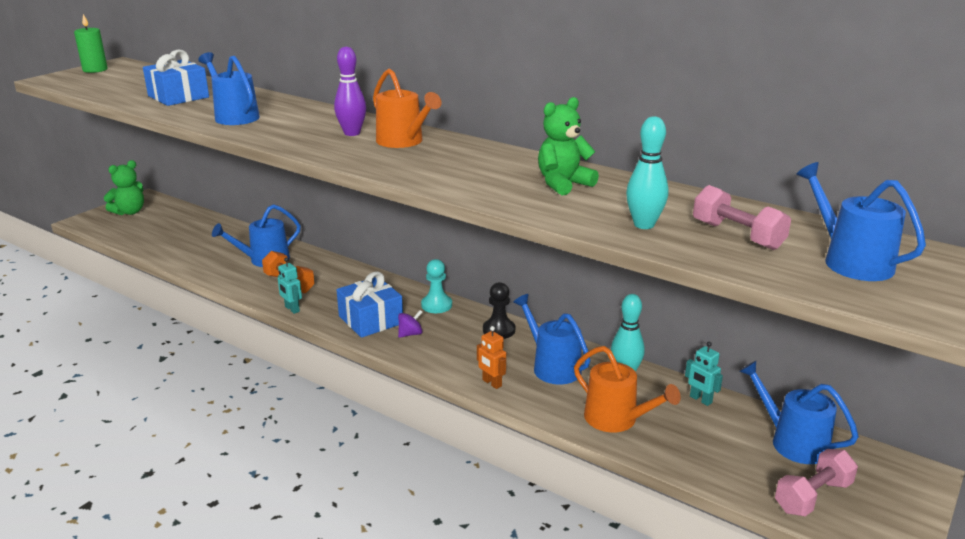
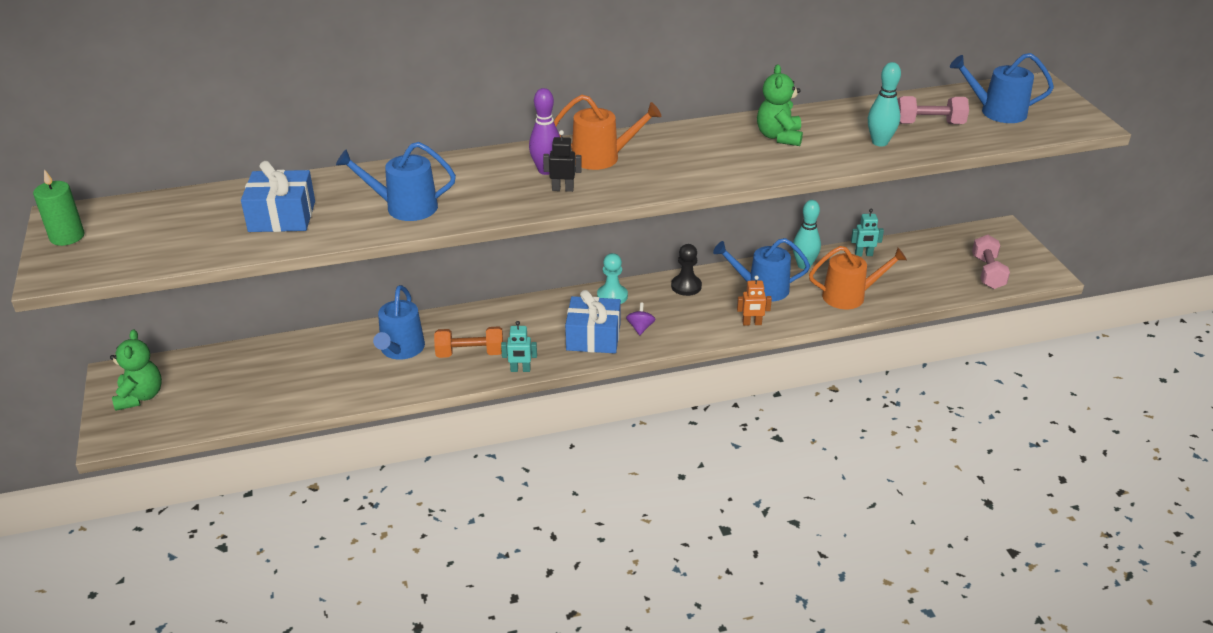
camera: 50 degrees left, 10 degrees up
blue watering can [739,361,859,464] -> none
none -> black robot [543,130,582,192]

